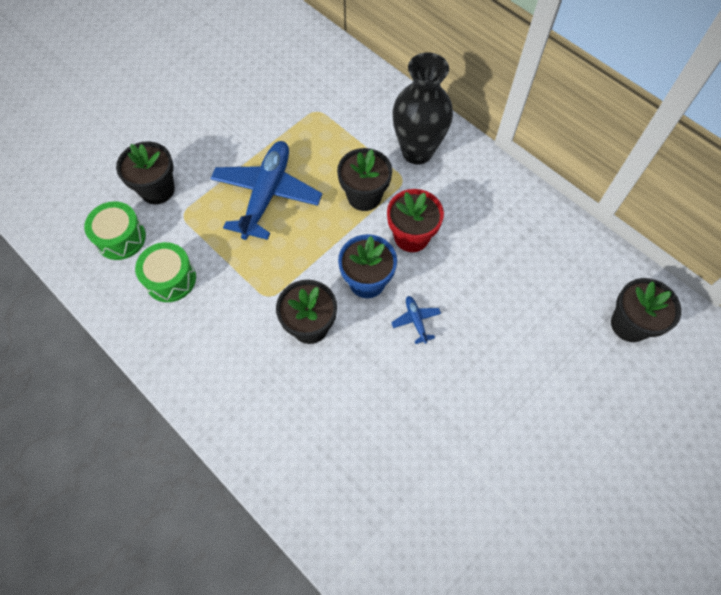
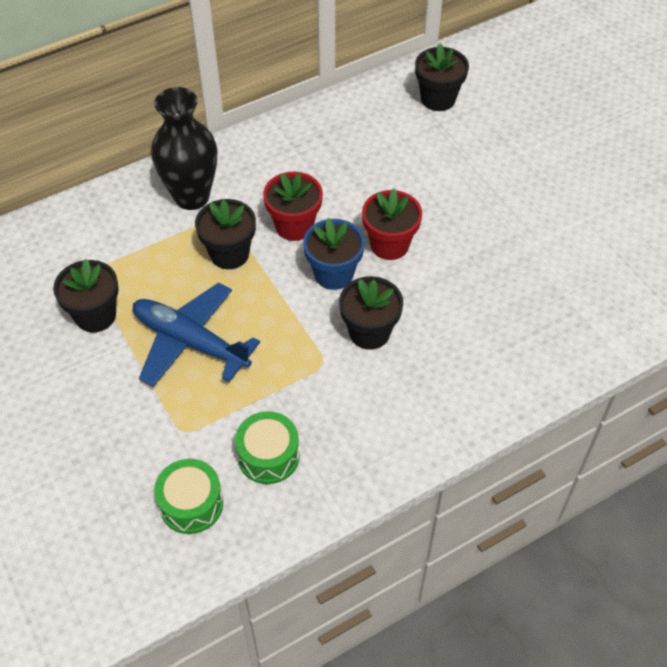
camera: 75 degrees left, 10 degrees down
black flower pot [116,141,175,204] -> black flower pot moved to [53,259,119,332]
blue plane [391,296,441,344] -> red flower pot [362,188,422,260]

